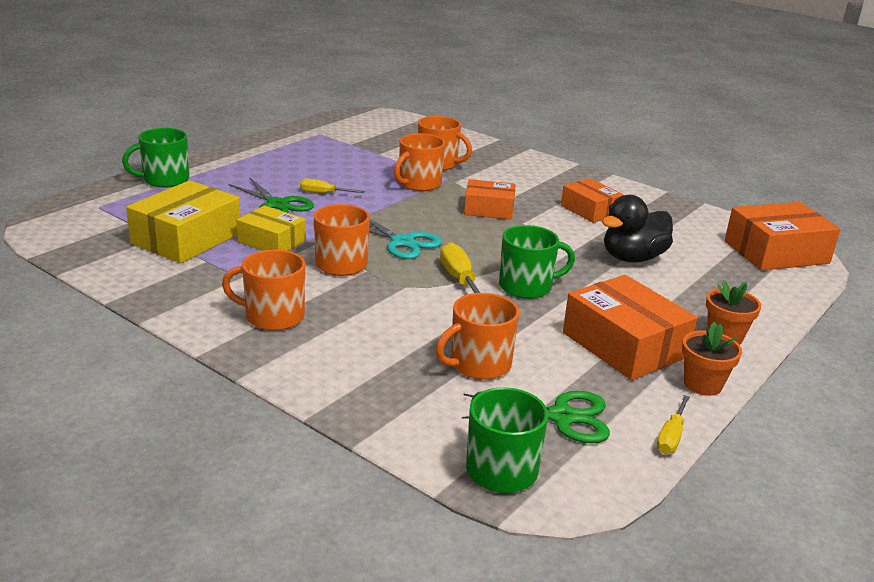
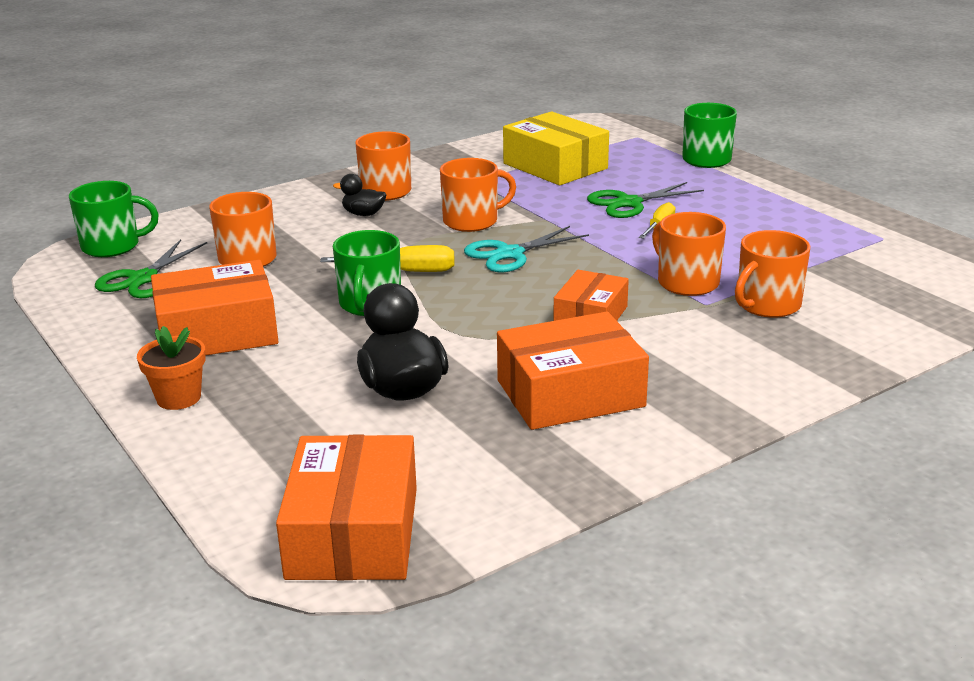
camera: 110 degrees right, 0 degrees up
yellow box [237,206,306,251] -> none
orange box [561,178,624,223] -> orange box [497,312,649,430], size x1.60
yellow screwdriver [657,395,690,454] -> none
orange flower pot [682,322,742,396] -> none
none -> black duck [333,174,387,216]

